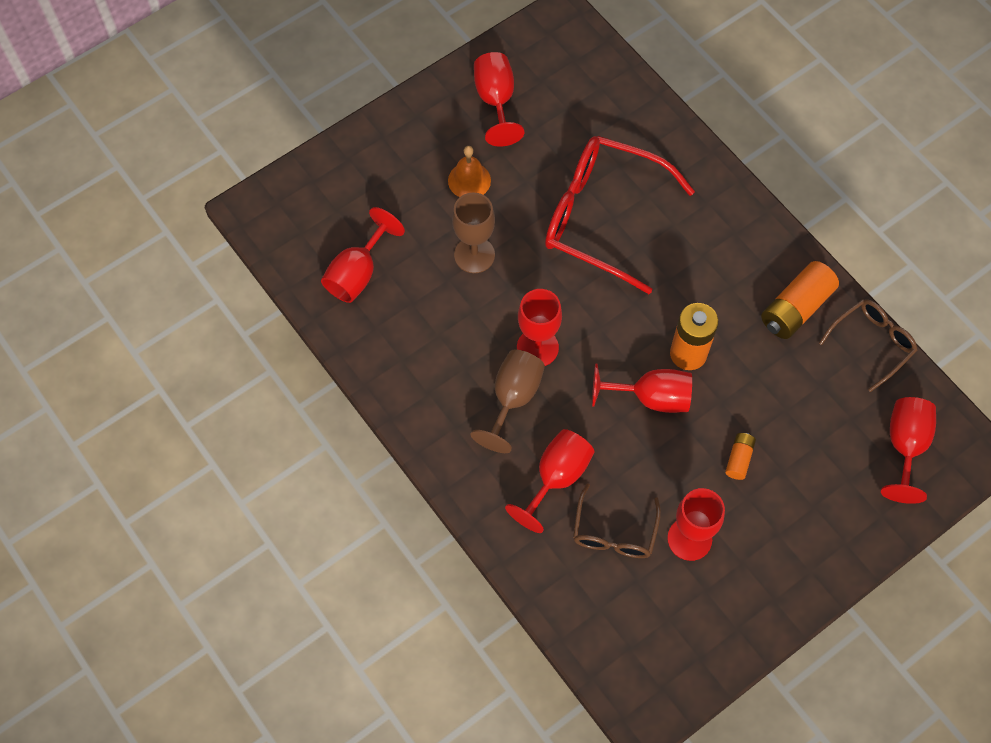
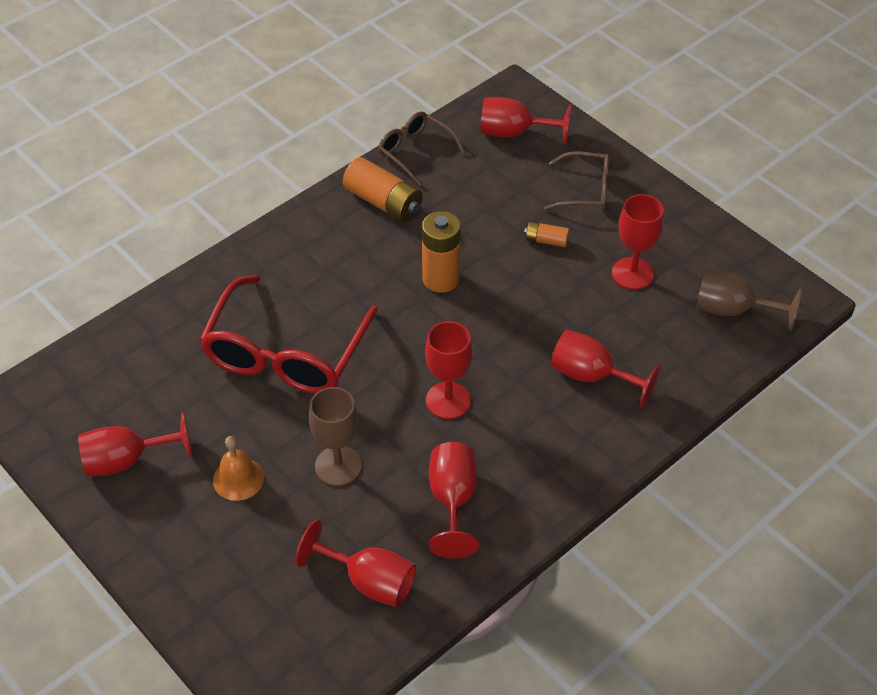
camera: 95 degrees left, 15 degrees down
brown goblet [471,350,545,453] -> brown goblet moved to [696,269,802,331]
brown glasses [573,483,661,558] -> brown glasses moved to [544,151,610,211]
red goblet [592,363,692,413] -> red goblet moved to [429,442,479,558]

